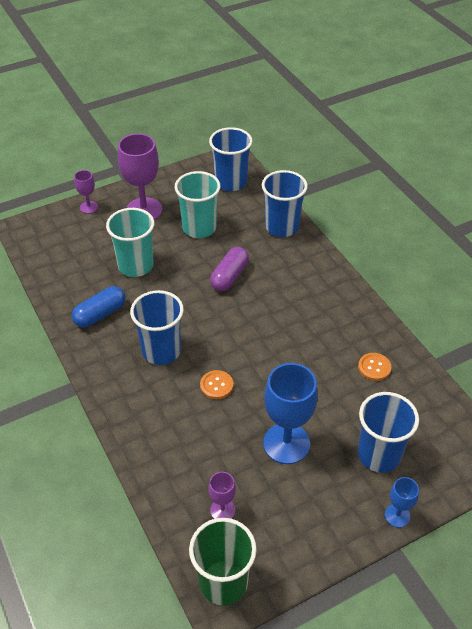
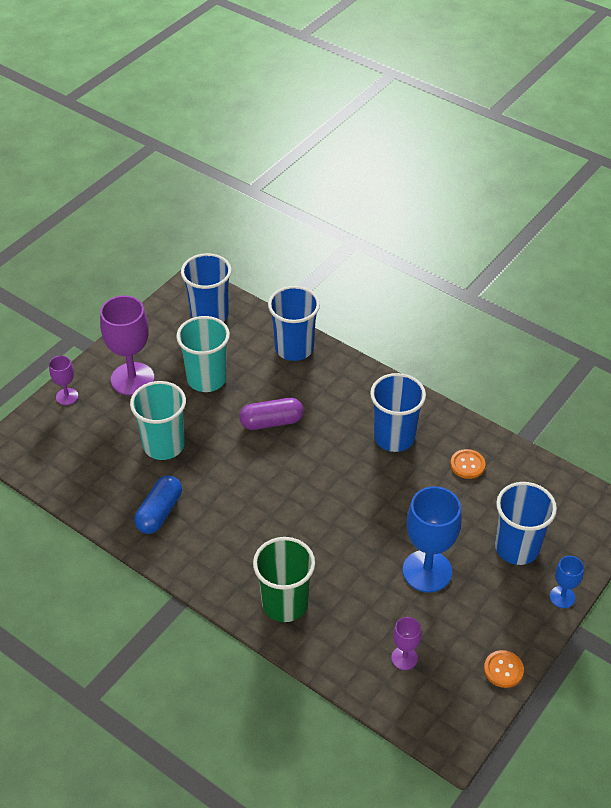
camera: 25 degrees left, 0 degrees up
blue cup [130,290,184,365] -> blue cup moved to [370,373,426,452]
green cup [189,518,257,605] -> green cup moved to [253,537,315,622]
orange button [200,370,233,399] -> orange button moved to [484,650,524,688]
purple capsule [210,247,249,291] -> purple capsule turned 75 degrees clockwise [239,398,304,430]

